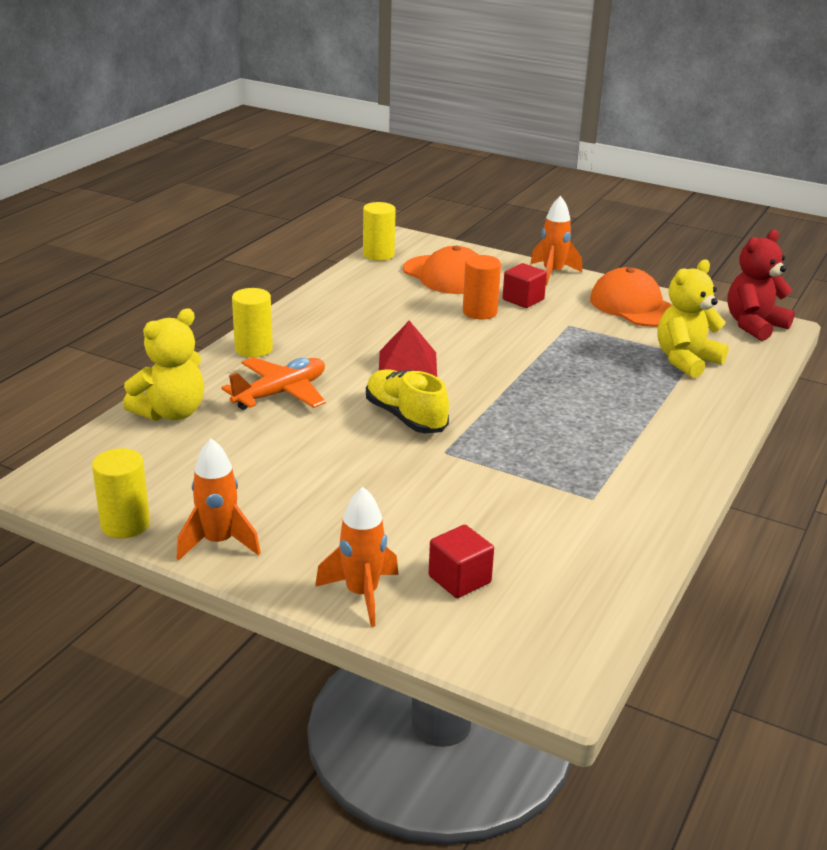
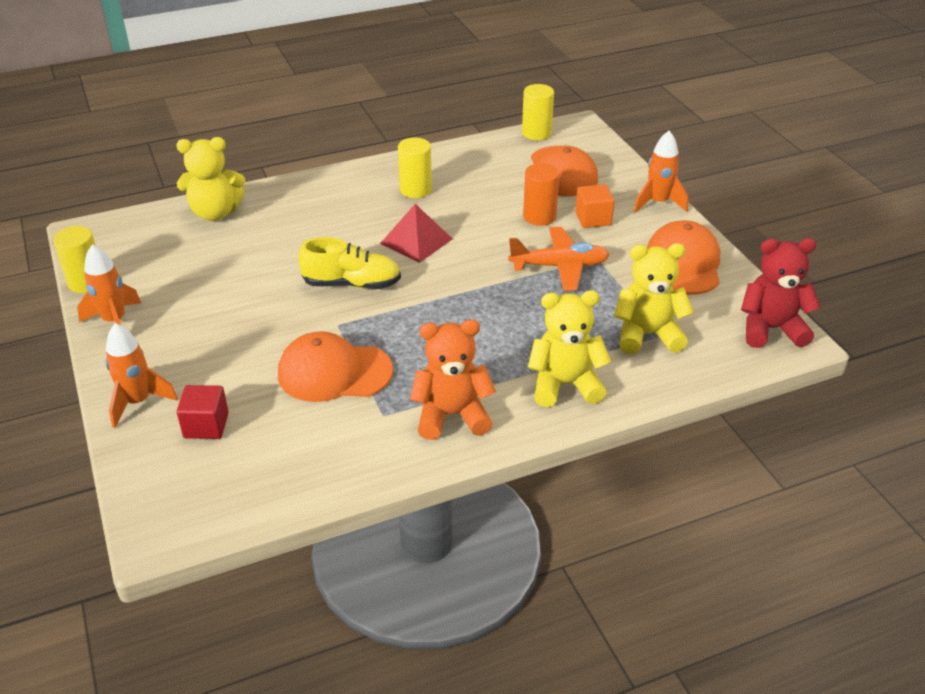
camera: 40 degrees right, 10 degrees up
orange plane [221,357,326,410] -> orange plane moved to [508,227,610,291]
yellow cylinder [232,288,273,357] -> yellow cylinder moved to [398,138,432,198]
yellow shoe [366,369,449,433] -> yellow shoe turned 90 degrees clockwise [298,237,401,289]
red cube [502,263,547,308] -> orange cube [575,184,615,228]
none -> orange cap [278,331,393,402]
none -> orange teddy bear [410,319,496,440]
none -> yellow teddy bear [528,290,611,407]

